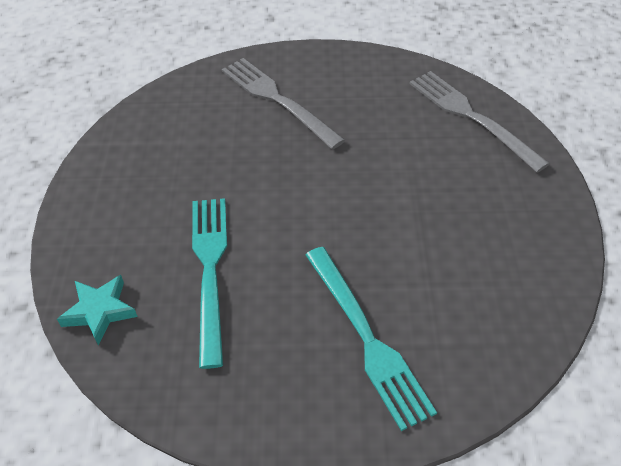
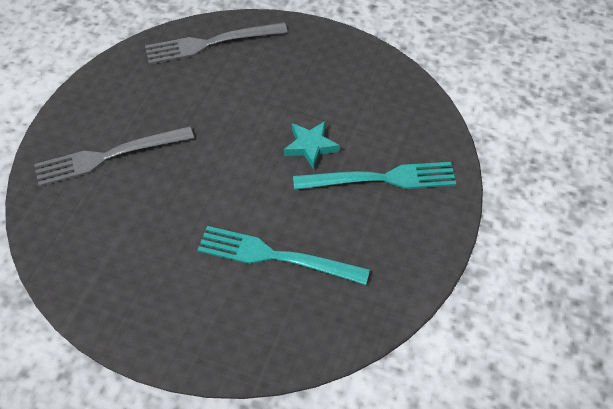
camera: 70 degrees left, 5 degrees up
turquoise star [57,275,138,346] -> turquoise star moved to [284,121,340,170]

